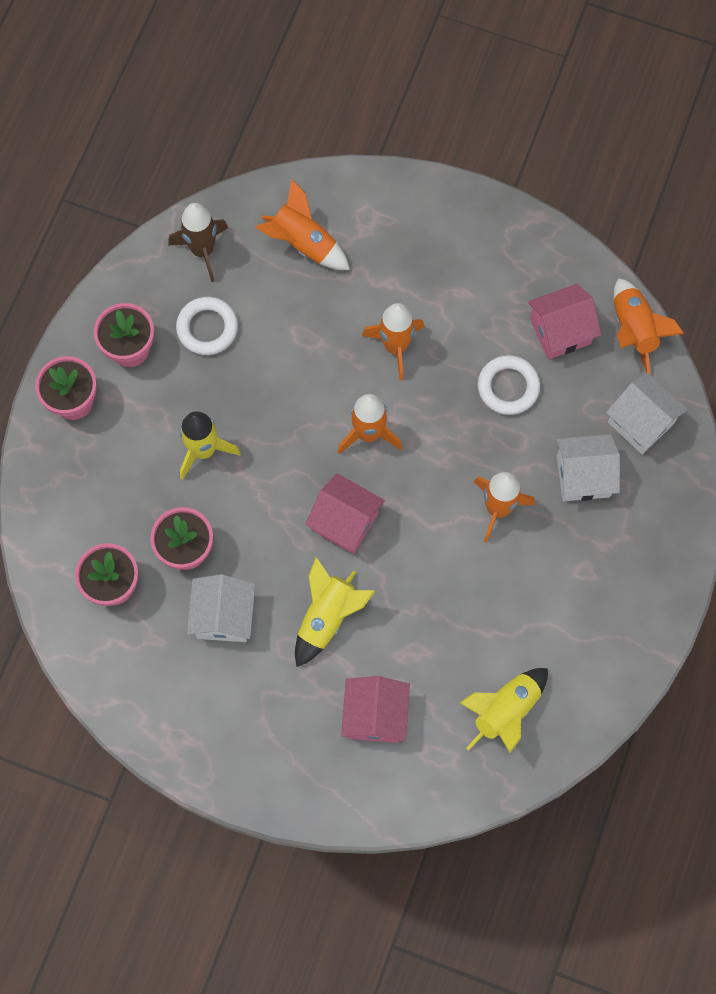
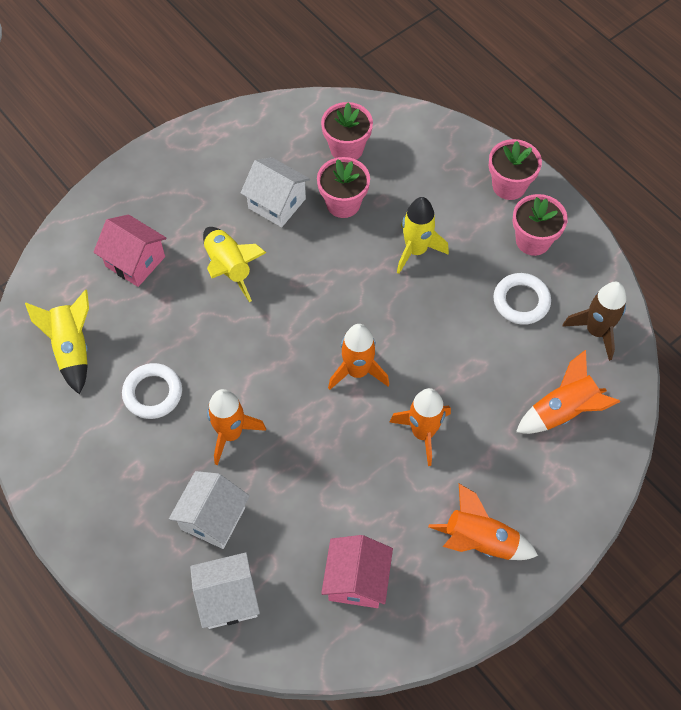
camera: 120 degrees right, 10 degrees down
pink house [305,473,385,554] -> none
white ring [478,355,540,415] -> white ring moved to [122,363,182,419]
orange rocket [614,278,684,375] -> orange rocket moved to [428,484,538,560]

